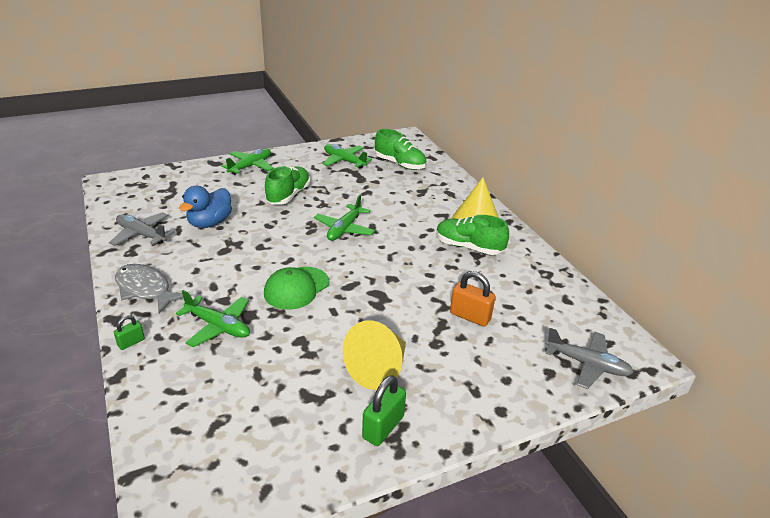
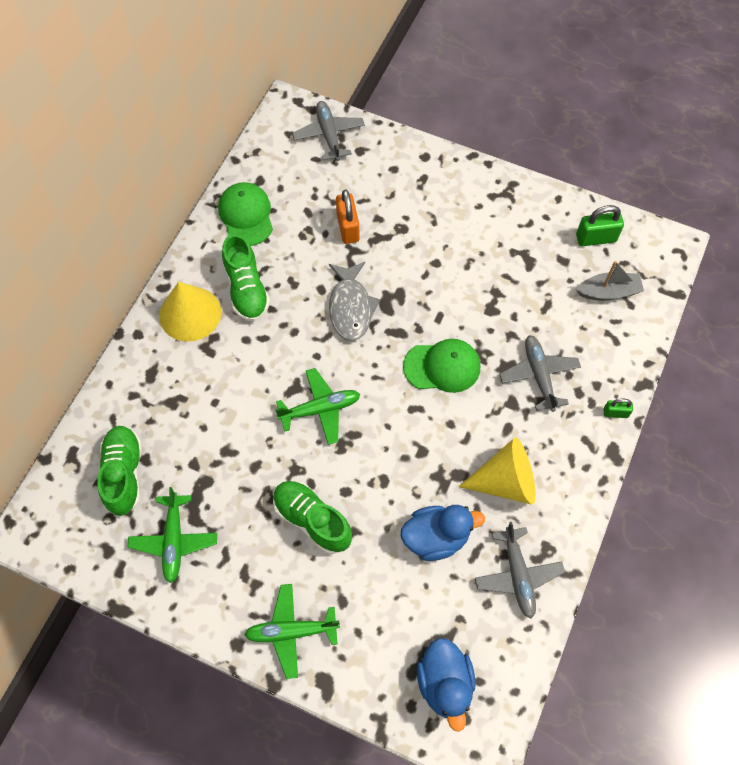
camera: 130 degrees left, 30 degrees up
grey fish [115,264,190,314] -> grey fish moved to [329,262,380,341]
green plane [176,290,250,347] -> grey plane [499,335,581,412]
green shoe [265,166,310,204] -> green shoe turned 60 degrees clockwise [273,481,352,554]
yellow cone [343,320,406,390] -> yellow cone moved to [459,437,536,505]
green padlock [362,375,406,446] -> green padlock moved to [576,205,624,246]
none -> green cap [218,182,273,246]
none -> blue duck [417,638,476,732]
none -> grey boat [576,261,644,301]

